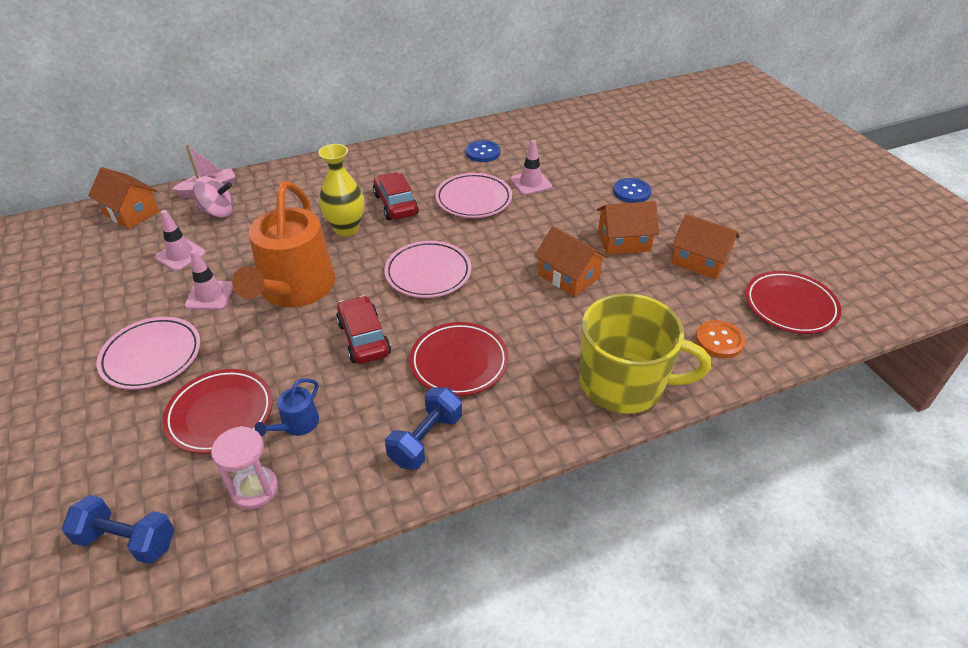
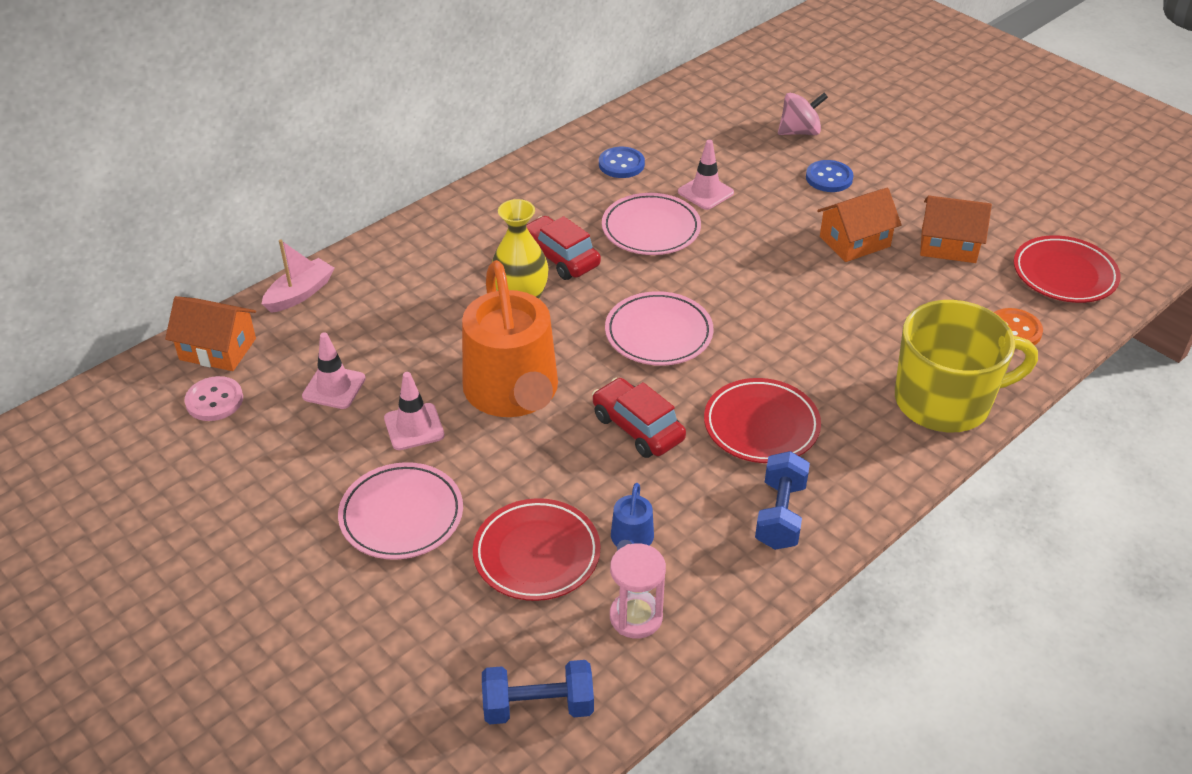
camera: 20 degrees left, 0 degrees up
pink spinning top [193,177,234,217] -> pink spinning top moved to [778,93,828,135]
orange house [534,226,608,297] -> none
none -> pink button [184,376,243,421]

